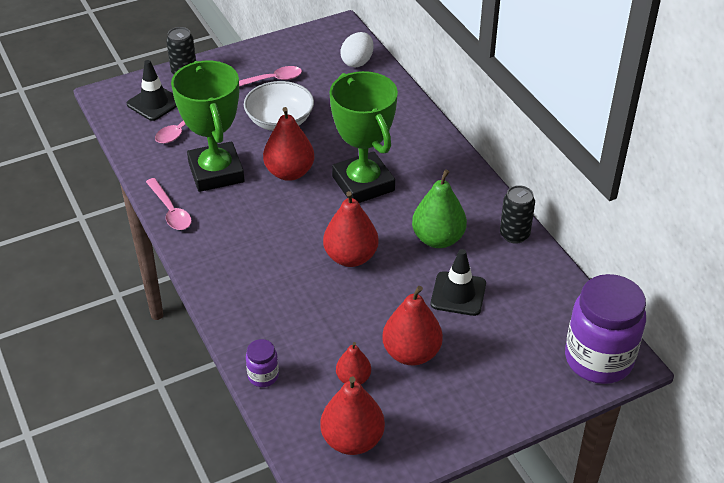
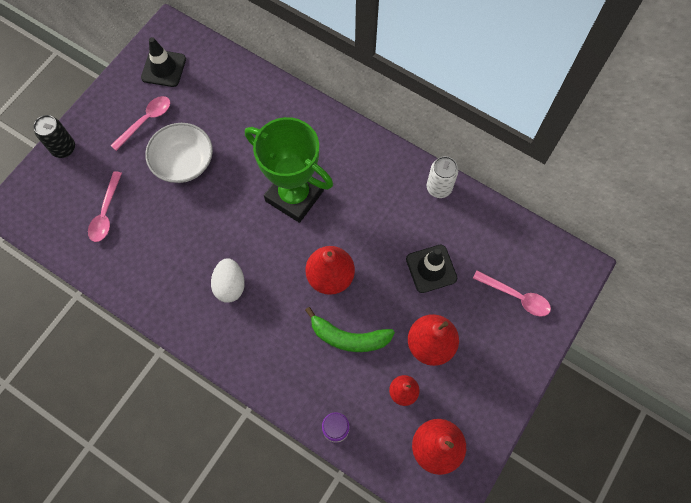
camera: 30 degrees left, 25 degrees up
black traffic cone [127,60,177,121] -> black traffic cone moved to [141,37,186,87]
pink spoon [146,178,192,230] -> pink spoon moved to [473,271,551,317]
green trophy [171,61,245,192] -> none
red pear [263,107,315,181] -> none
white egg [341,32,374,67] -> white egg moved to [211,258,245,303]
green pear [412,169,467,248] -> none
black can [500,185,535,244] -> white can [427,156,458,198]
purple jar [565,274,646,384] -> none
none -> green banana [305,307,395,352]

